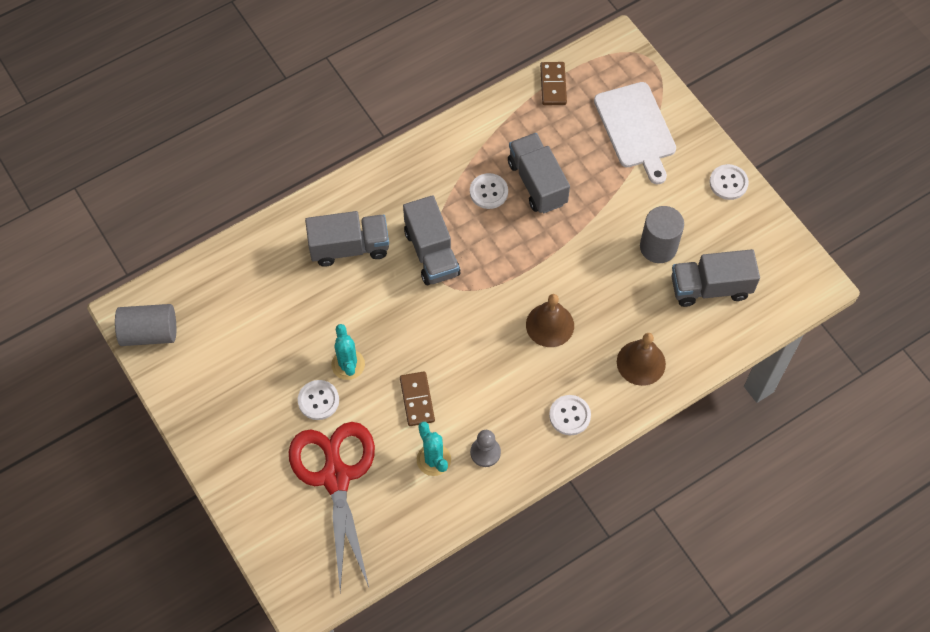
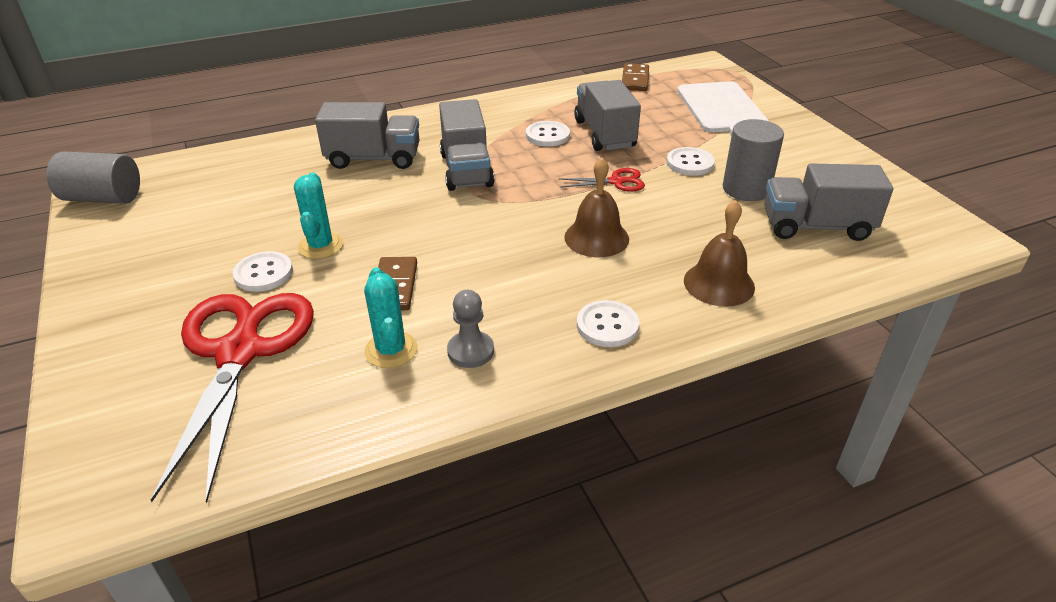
camera: 10 degrees right, 25 degrees down
white button [709,164,749,200] -> white button moved to [667,147,715,176]
none -> red scissors [558,168,645,192]

